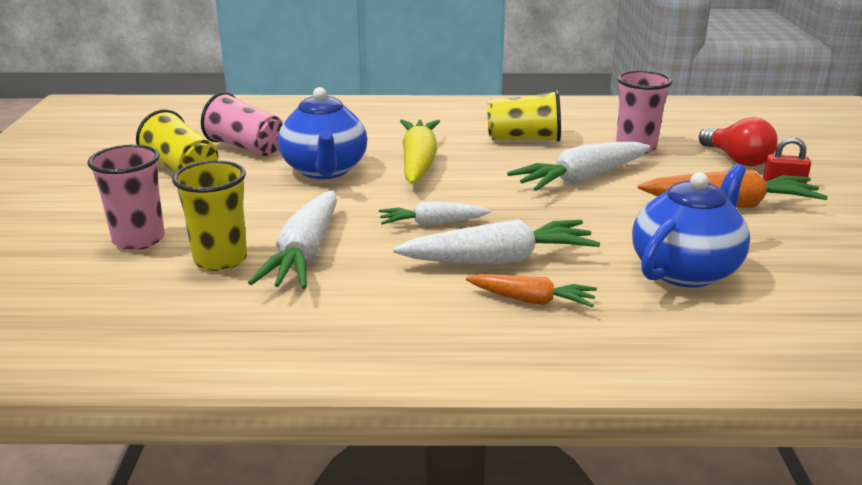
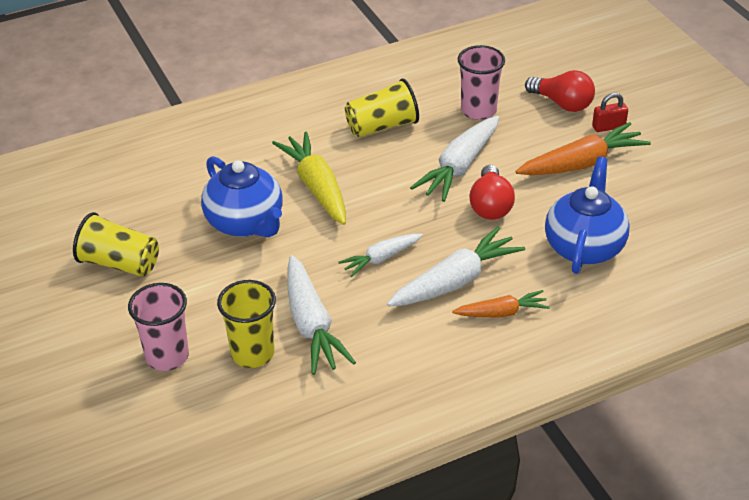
camera: 25 degrees left, 15 degrees up
pink cup [201,92,283,156] -> none
none -> red light bulb [469,165,515,220]

